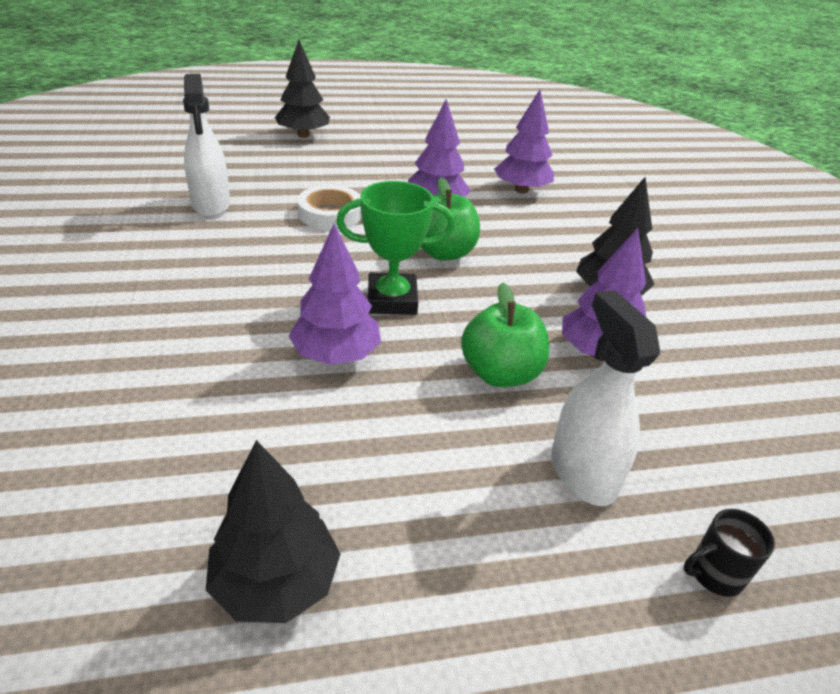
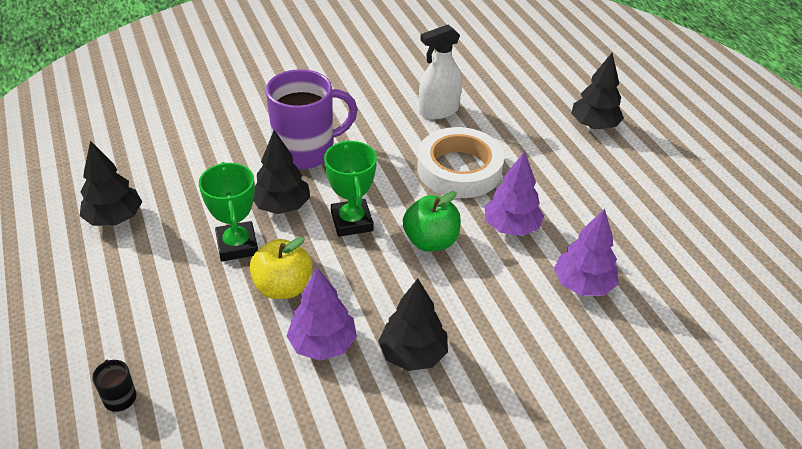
camera: 80 degrees right, 5 degrees up
purple tree [289,224,381,365] -> black tree [253,130,310,214]
white tape [297,185,362,230] -> white tape [417,127,504,198], size x1.59
green apple [461,282,549,387] -> yellow apple [250,237,312,299]
white spray bottle [551,290,660,506] -> none
none -> green trophy [199,162,258,262]
none -> purple mug [266,69,358,169]

